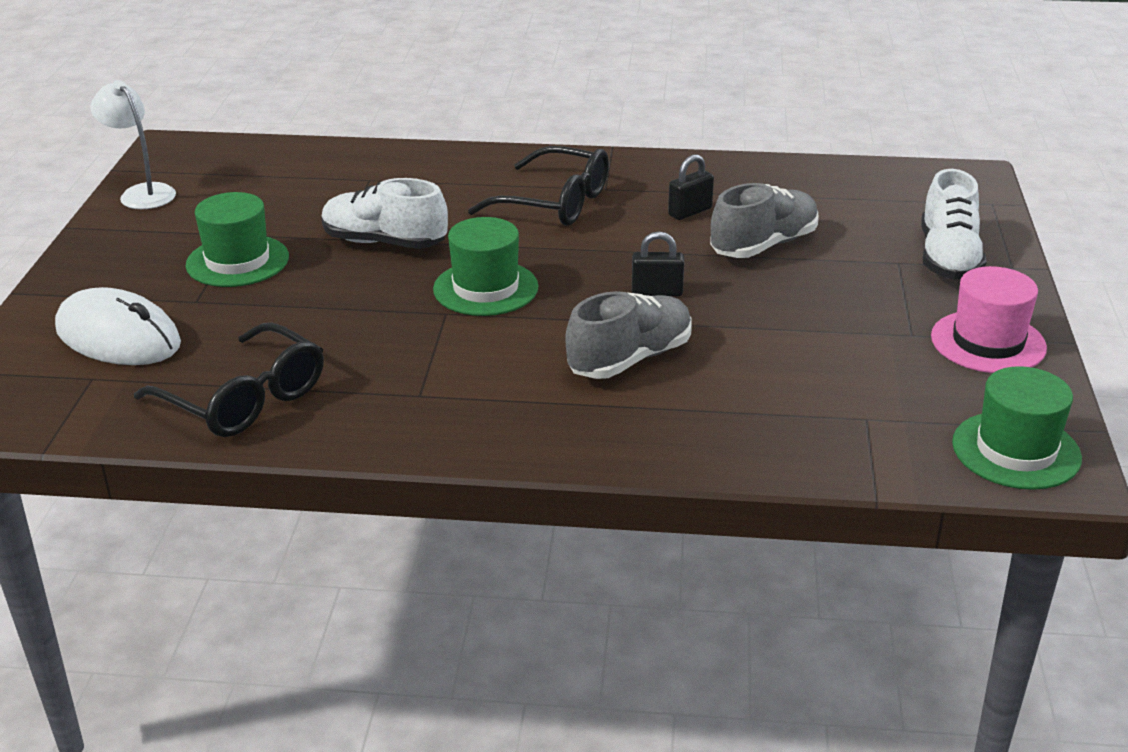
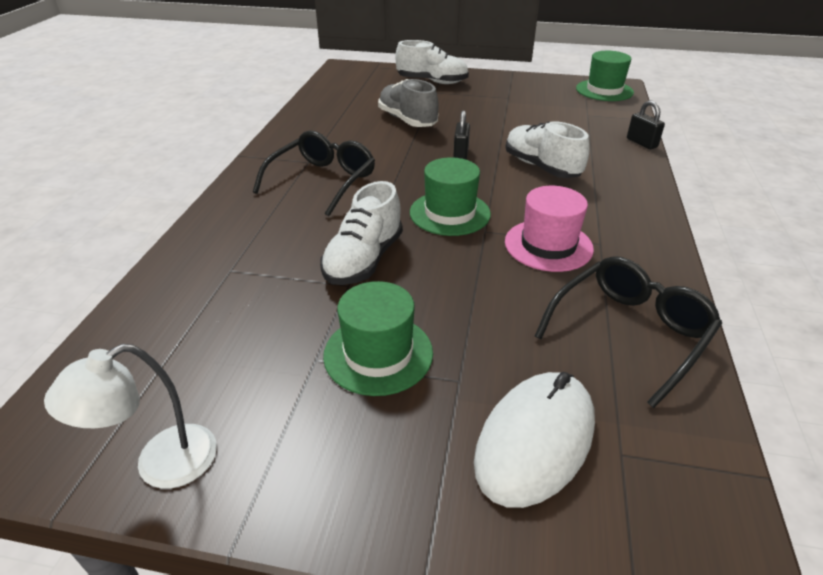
camera: 85 degrees left, 5 degrees up
grey shoe [565,291,692,379] -> white shoe [505,122,590,178]
black padlock [668,154,714,220] -> black padlock moved to [627,100,665,149]
pink hat [931,266,1047,373] -> pink hat moved to [505,186,594,272]

